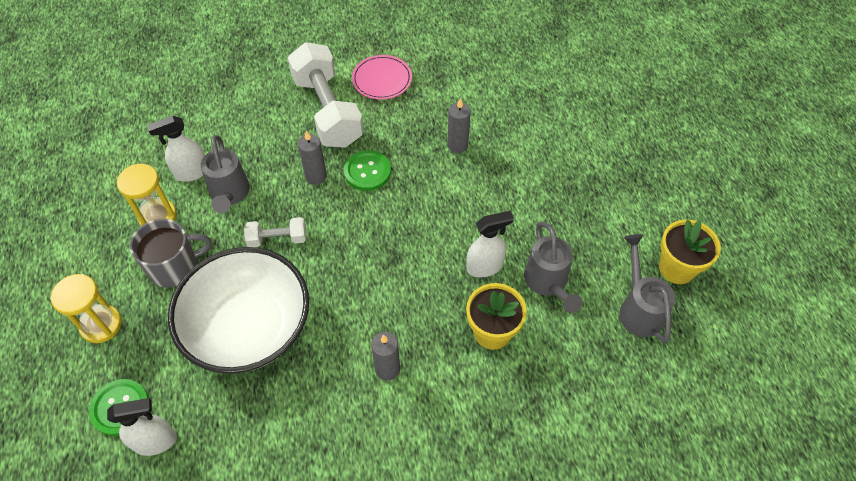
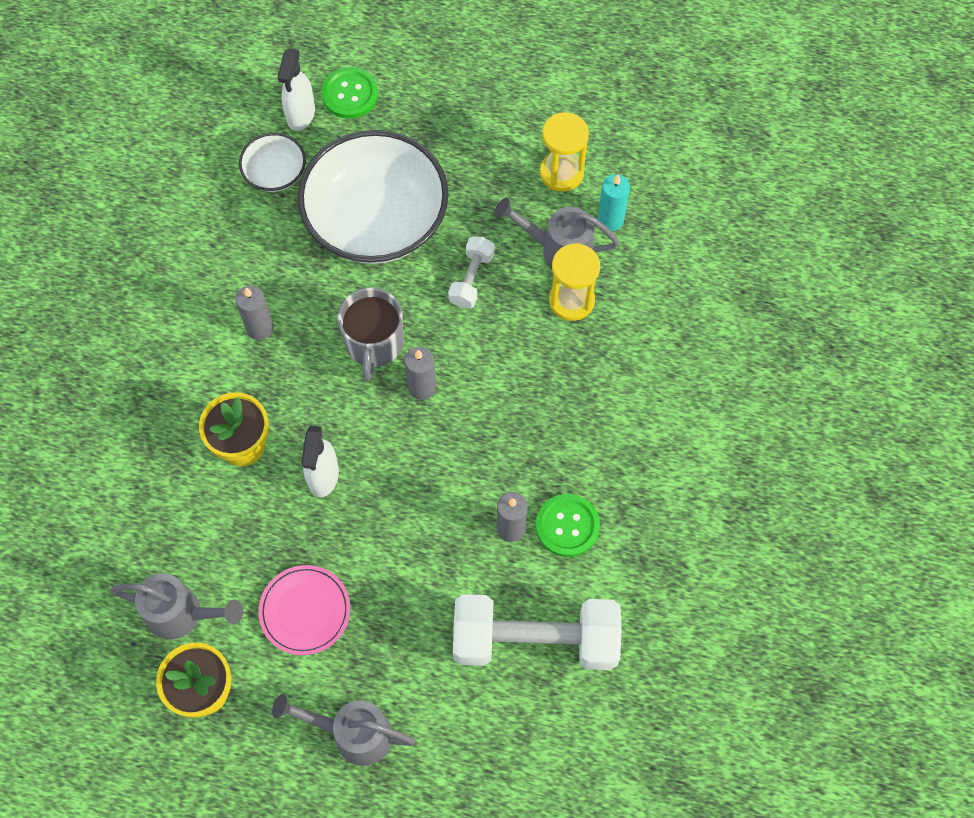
camera: 115 degrees right, 10 degrees up
yellow hourglass [50,274,122,343] -> yellow hourglass moved to [549,243,600,321]
grey mug [130,219,212,287] -> grey mug moved to [338,288,403,381]
white spray bottle [147,116,205,182] -> turquoise candle [597,174,630,231]
white dumbbell [288,42,364,148] -> white dumbbell moved to [453,594,622,670]
grey candle [298,131,327,185] -> grey candle moved to [405,347,436,400]
green button [344,150,391,191] -> green button moved to [536,494,600,557]
pink plate [352,55,412,100] -> pink plate moved to [259,565,350,655]
grey watering can [524,222,583,313] -> grey watering can moved to [272,694,416,766]
none -> white bowl [239,133,306,192]

